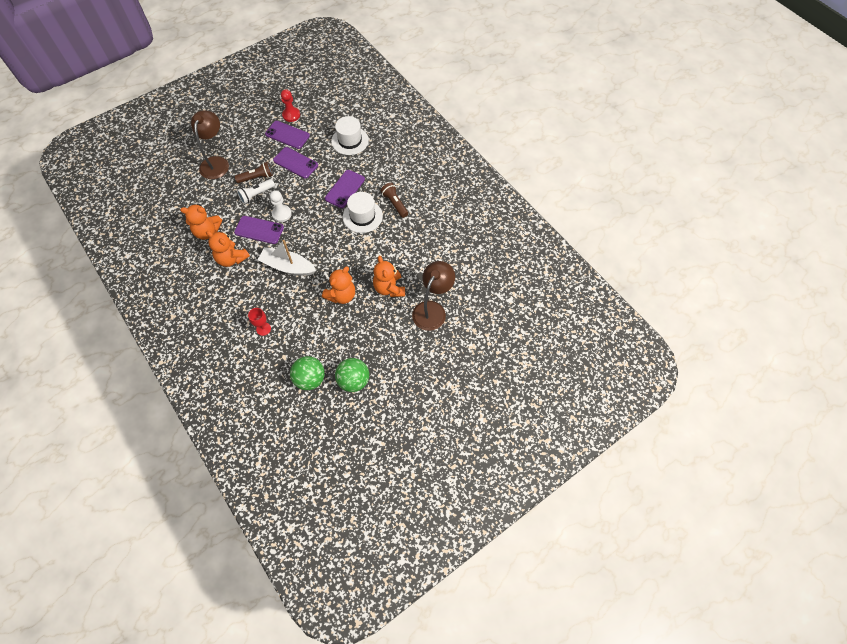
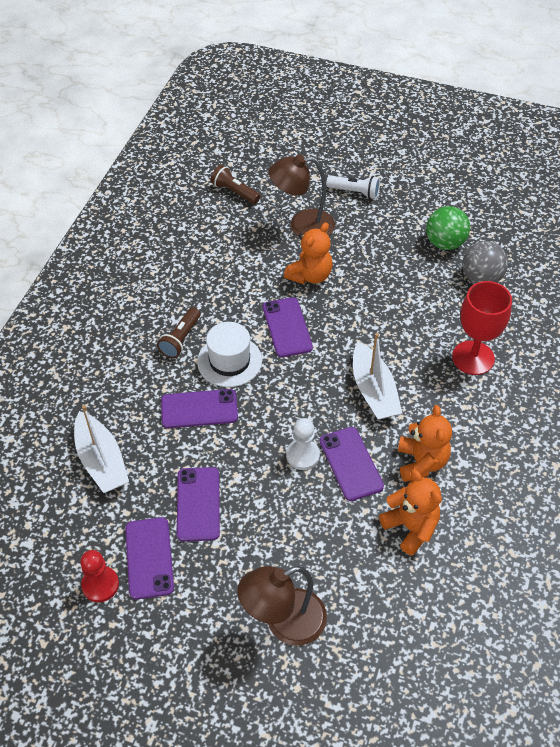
camera: 125 degrees left, 10 degrees down
brown flashlight [235,162,273,183] -> brown flashlight moved to [210,165,261,204]
white flashlight [237,179,275,204] -> white flashlight moved to [326,176,380,199]
red goblet [248,308,271,336] -> red goblet [452,281,512,375], size x1.95
green ball [290,356,325,390] -> grey ball [462,241,508,284]
orange teddy bear [322,266,355,304] -> none
white hat [331,116,369,155] -> white boat [74,405,129,493]
none -> purple phone [263,297,313,357]

